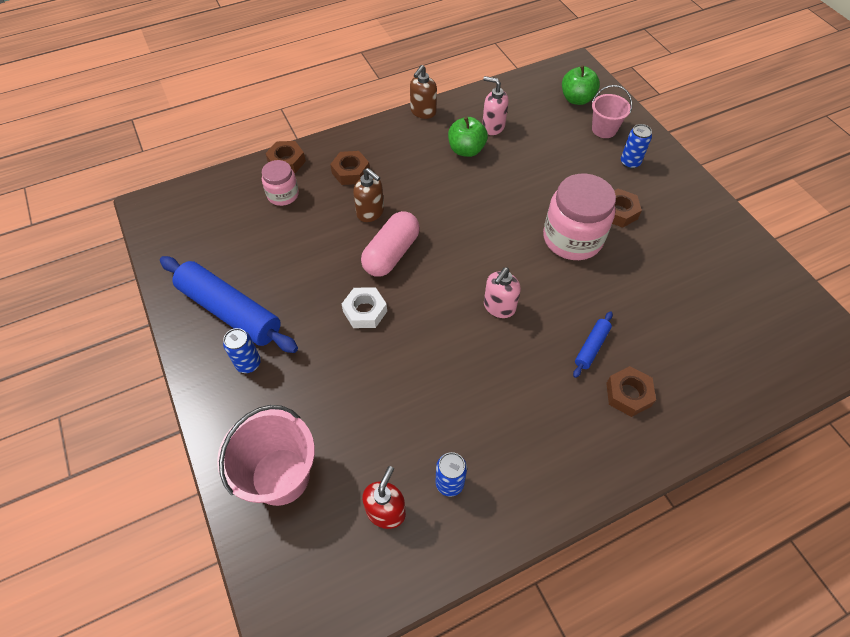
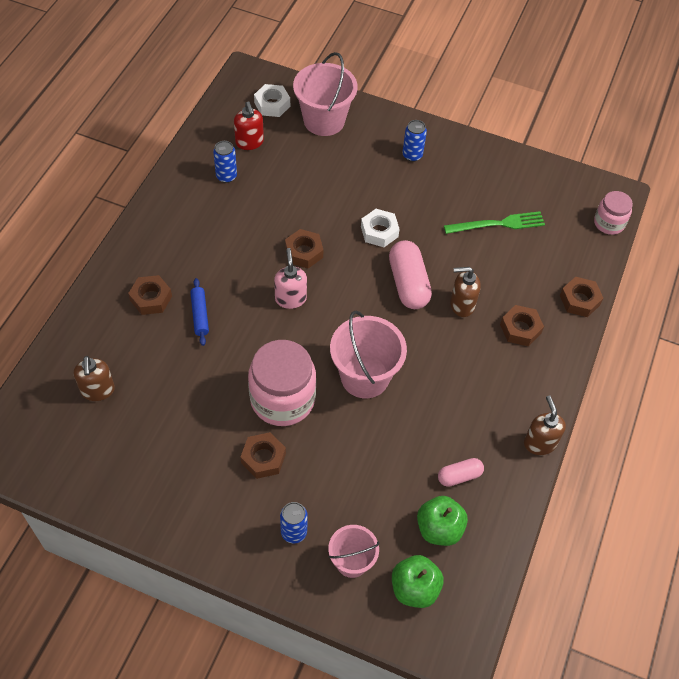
camera: 135 degrees right, 0 degrees up
blue rolling pin [160,256,298,353] -> none
pink jar [262,160,299,206] -> pink jar moved to [594,191,633,235]
green apple [448,117,488,157] -> green apple moved to [417,496,468,546]
pink soap dispenser [482,76,509,135] -> pink capsule [438,458,484,487]
none -> brown soap dispenser [74,356,115,401]
none -> white nut [254,84,290,117]
none -> brown nut [285,229,323,268]
none -> pink bucket [330,310,407,398]
none -> green fork [444,211,545,234]

